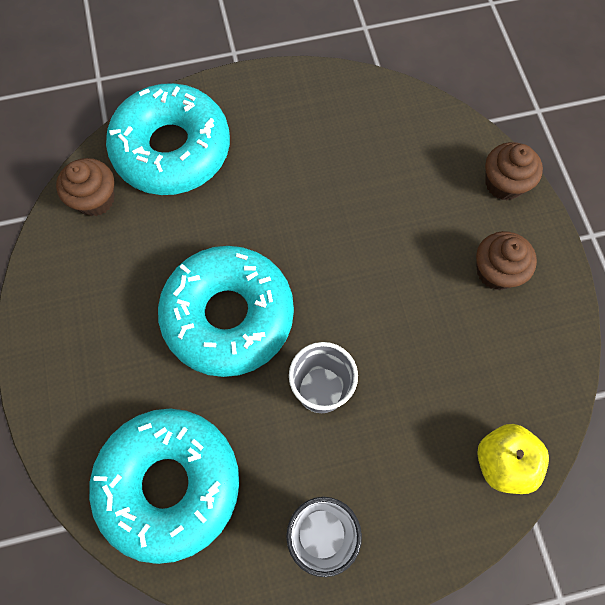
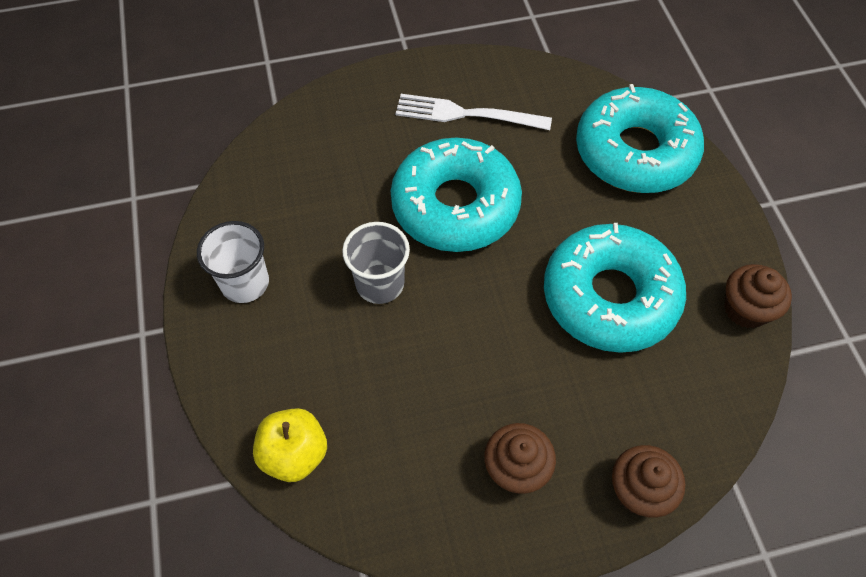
camera: 90 degrees right, 10 degrees down
brown cupcake [56,158,114,216] -> brown cupcake moved to [724,264,792,328]
turquoise donut [89,409,239,564] -> turquoise donut moved to [544,223,686,353]
none -> white fork [396,94,552,130]

